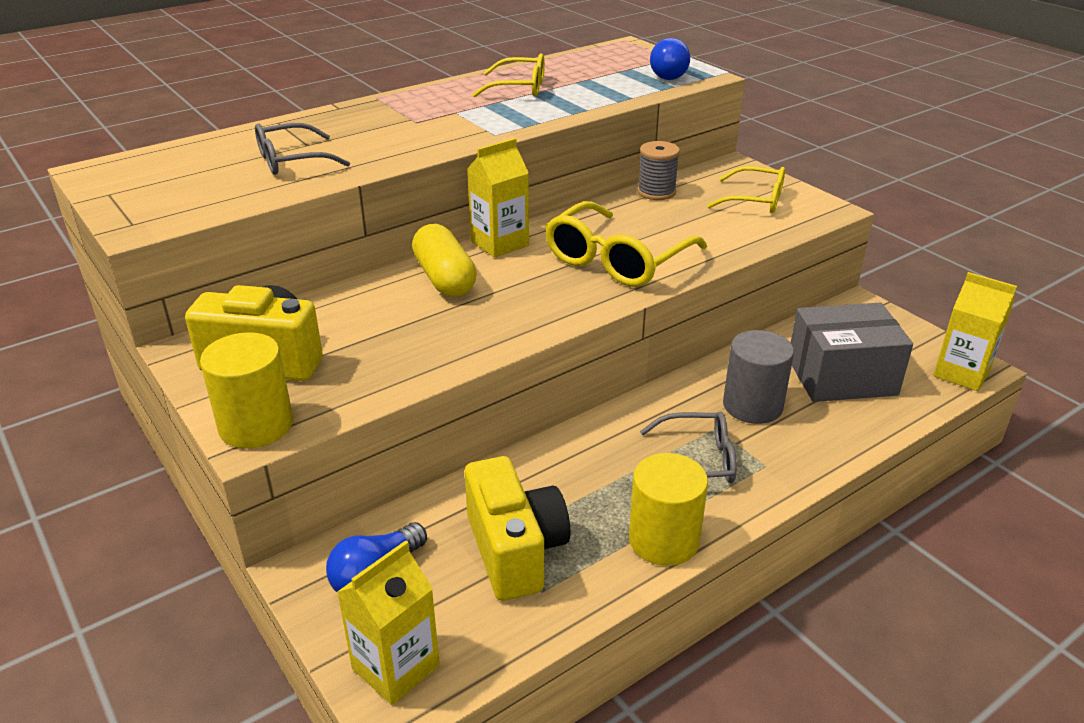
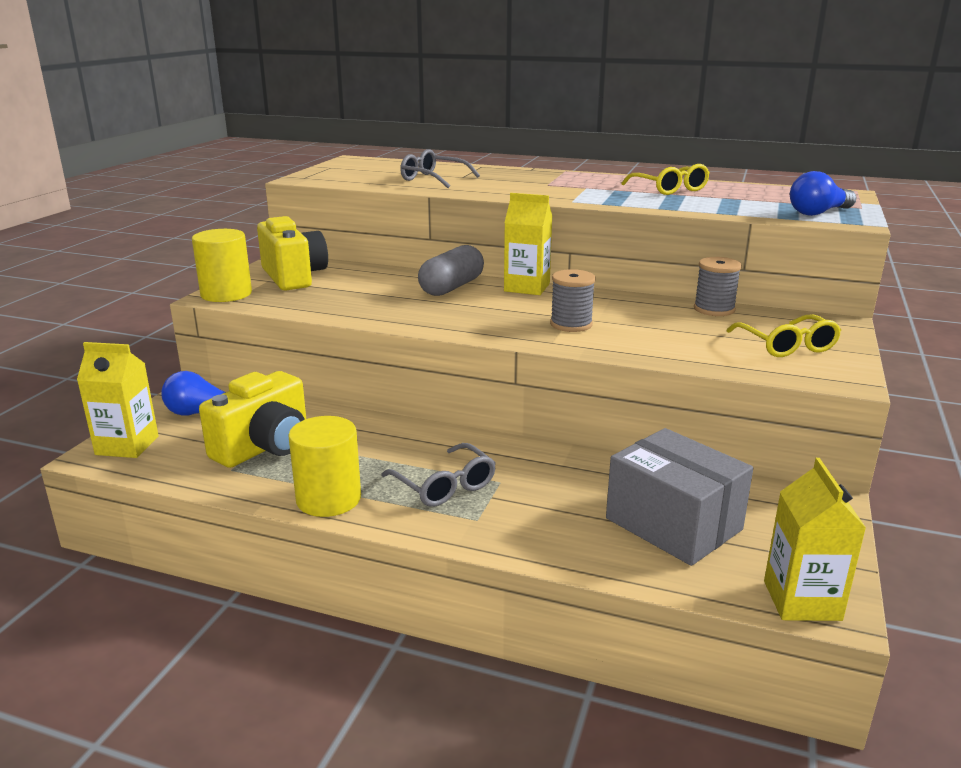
camera: 55 degrees right, 10 degrees down
yellow capsule [412,224,477,297] -> grey capsule [418,245,484,296]
yellow glasses [545,201,707,287] -> grey spool [550,269,596,332]
grey cylinder [723,330,794,424] -> none

